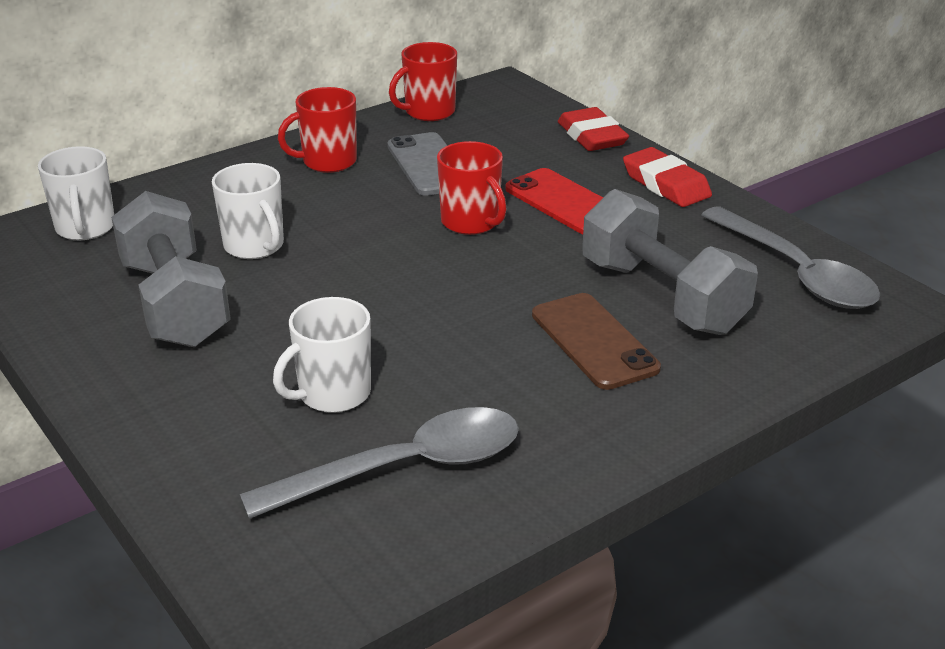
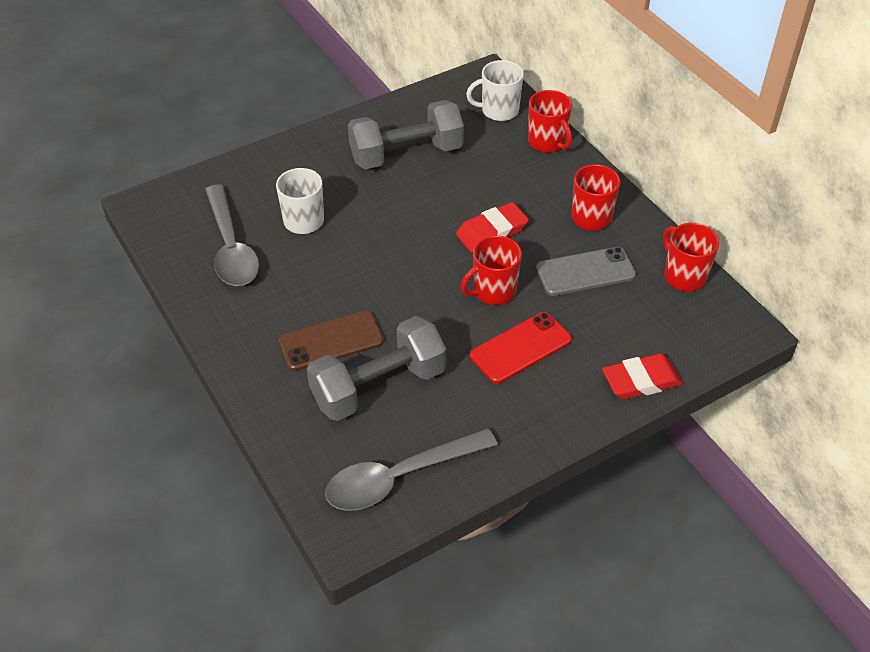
camera: 95 degrees right, 15 degrees up
white mug [212,163,284,259] -> none
red eraser [623,147,712,207] -> red eraser moved to [456,202,529,252]
none -> red mug [528,90,572,152]

